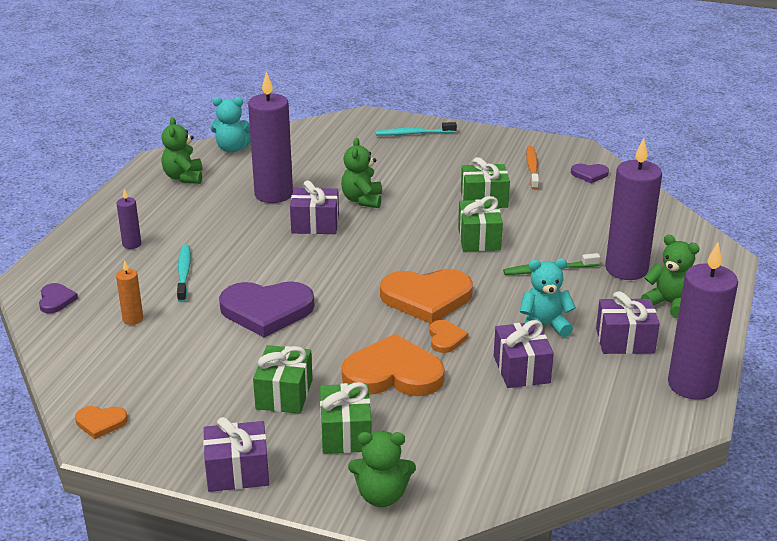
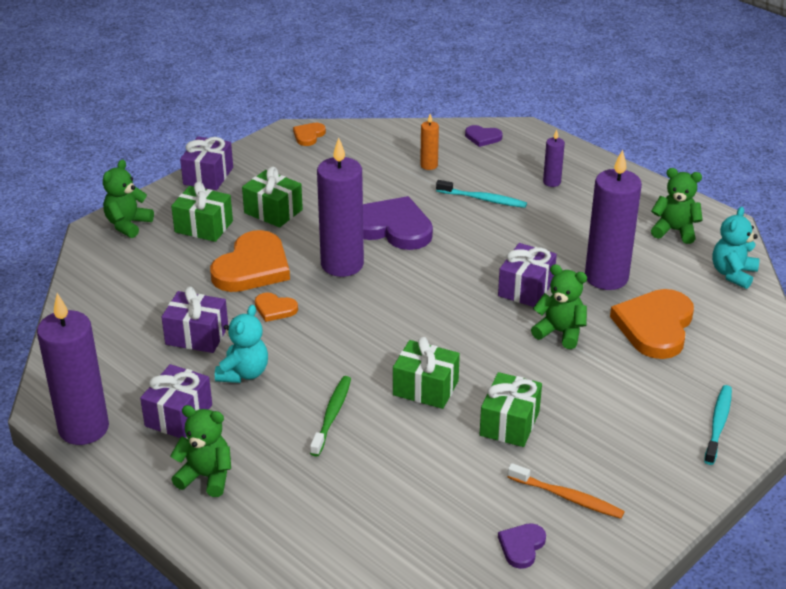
camera: 115 degrees right, 5 degrees up
purple heart [219,281,314,338] -> purple heart turned 90 degrees clockwise [363,196,433,250]
orange heart [380,269,473,324] -> orange heart moved to [610,289,694,359]
purple candle [605,138,662,280] -> purple candle moved to [317,138,364,277]
green teddy bear [641,235,700,319] -> green teddy bear turned 135 degrees counterclockwise [170,405,231,497]

